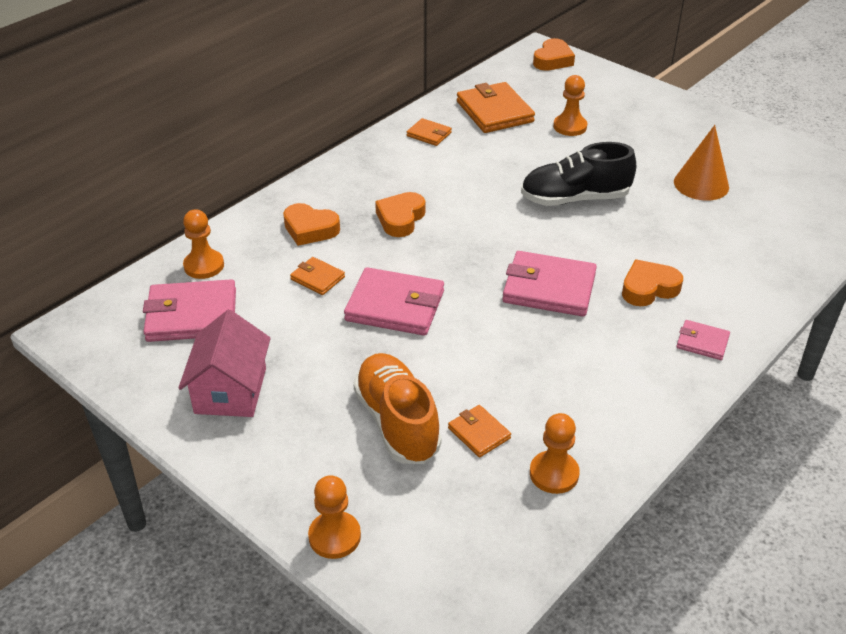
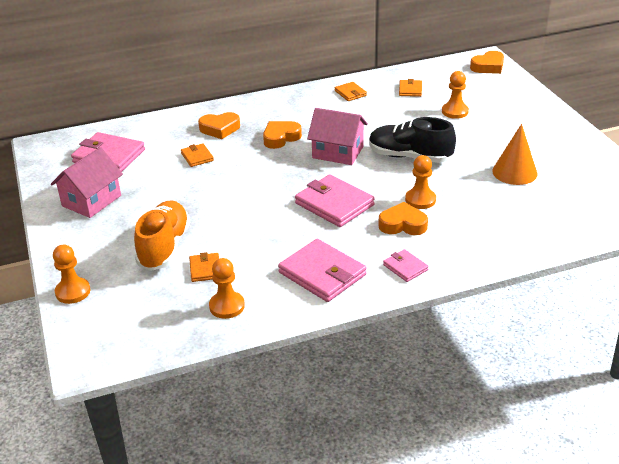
camera: 30 degrees right, 5 degrees down
orange pawn [183,209,224,279] -> orange pawn moved to [405,155,436,209]
orange heart [283,203,340,246] -> orange heart turned 60 degrees counterclockwise [198,112,240,139]
pink wallet [344,267,444,336] -> pink wallet moved to [278,239,366,302]
orange wallet [457,82,535,133] -> orange wallet [399,79,422,97], size x0.52
none -> pink house [307,108,368,165]

